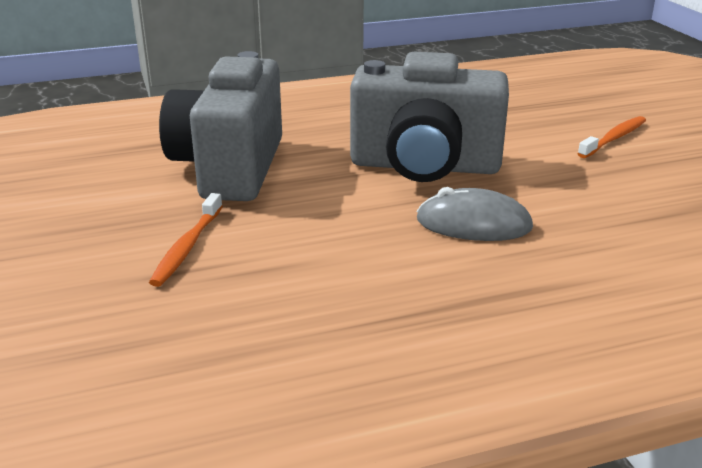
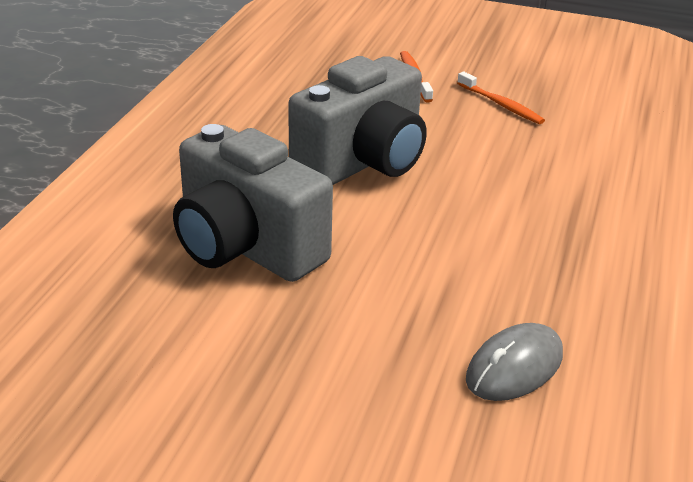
camera: 55 degrees left, 5 degrees up
orange toothbrush [149,193,223,287] -> orange toothbrush moved to [457,72,545,124]
grey mouse [417,187,533,241] -> grey mouse moved to [466,323,563,401]

